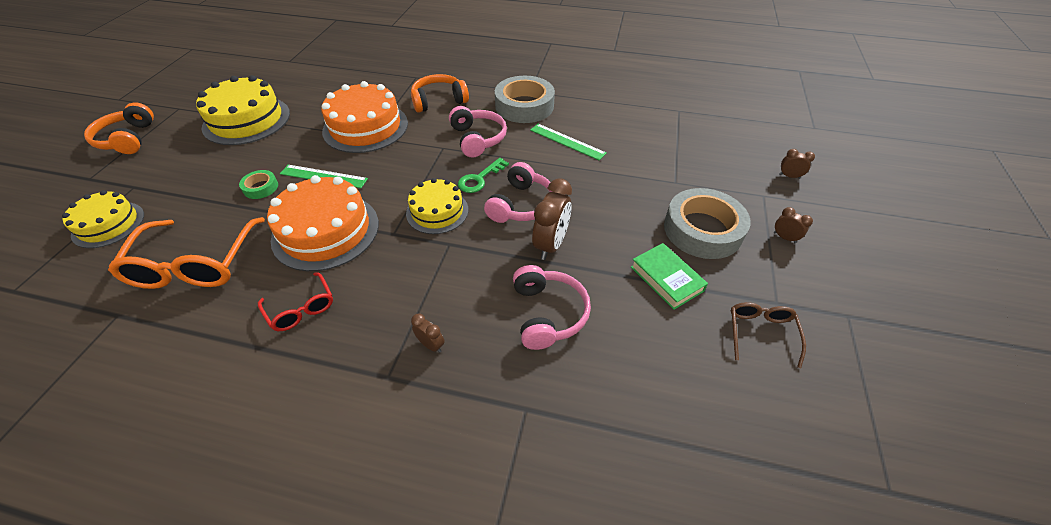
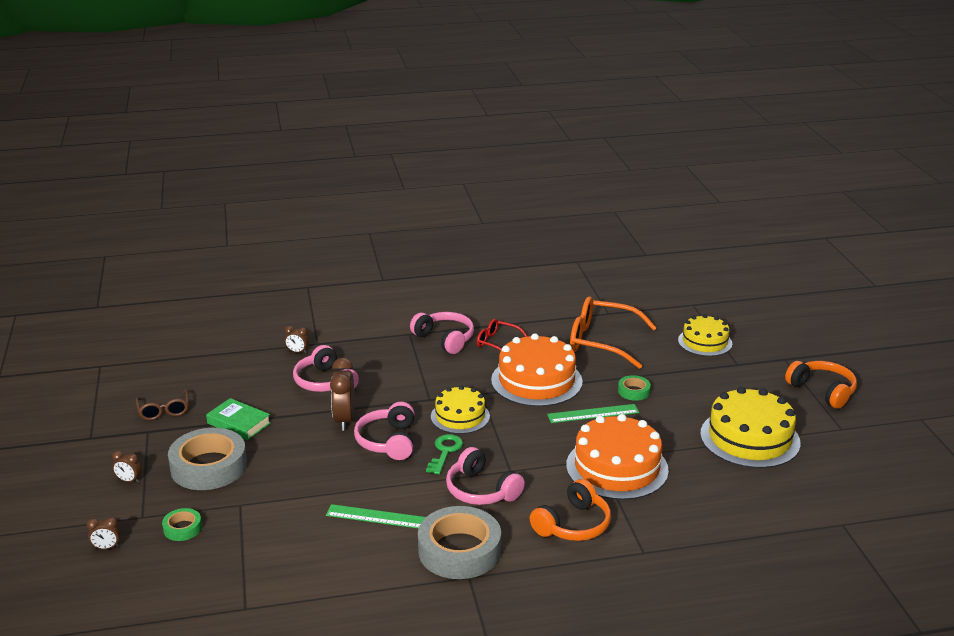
camera: 155 degrees right, 20 degrees down
orange glasses [108,217,265,289] -> orange glasses turned 45 degrees counterclockwise [570,296,657,369]
brown clock [411,313,445,353] -> brown clock moved to [284,326,309,354]
none -> green tape [162,508,202,541]
none -> pink headphones [410,312,474,354]

